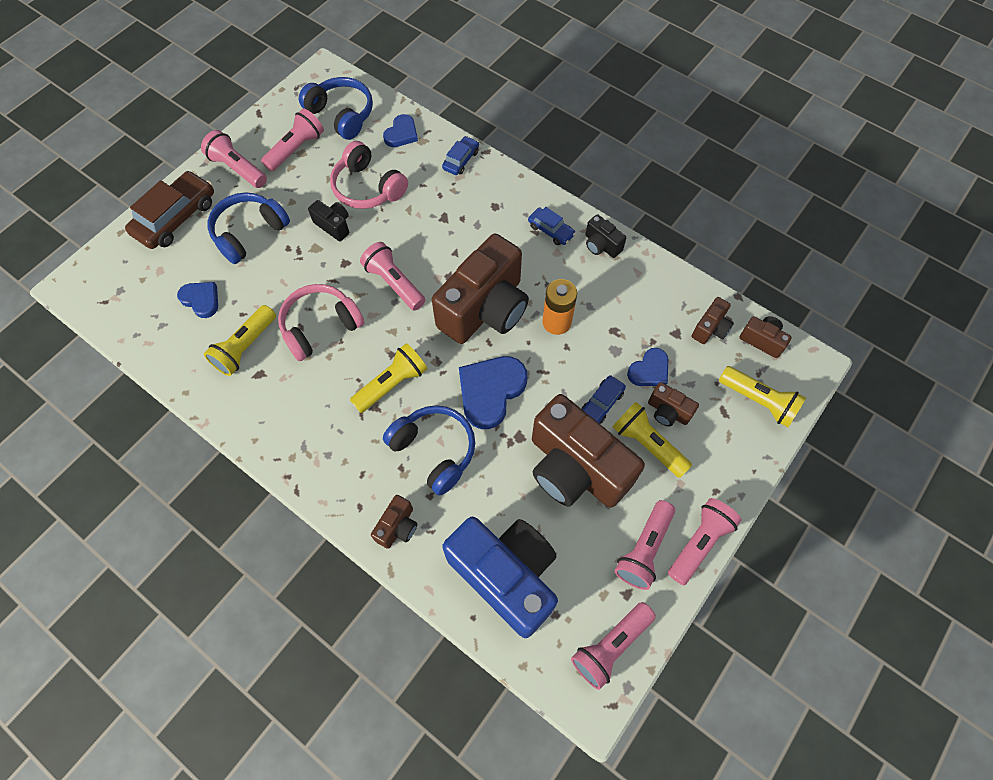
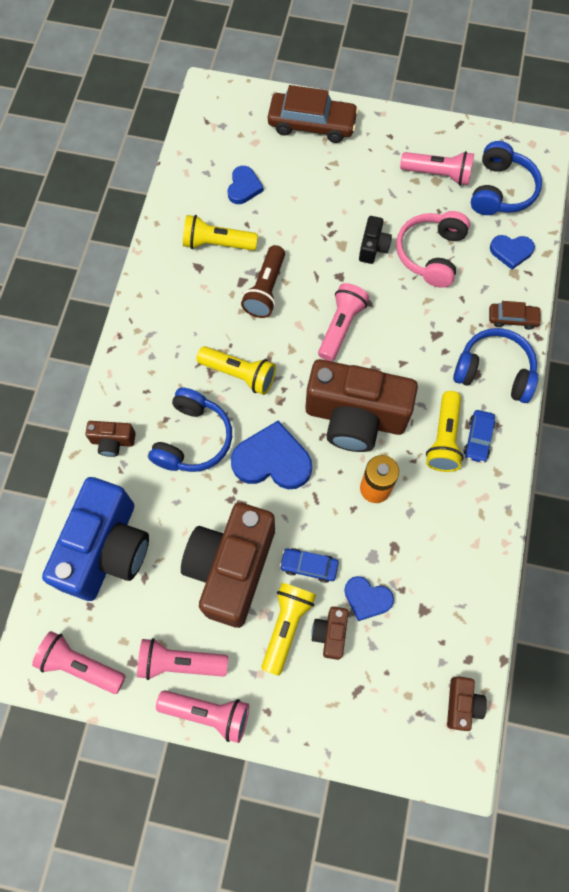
camera: 65 degrees right, 5 degrees up
pink flashlight [201,130,267,188] -> none
blue headphones [207,192,290,264] -> blue headphones moved to [453,328,538,403]
pink headphones [278,284,365,361] -> brown flashlight [241,245,285,318]
blue car [442,136,479,175] -> brown car [489,301,542,330]
black camera [585,214,626,258] -> none
brown camera [692,297,734,344] -> none
yellow flashlight [719,366,806,427] -> yellow flashlight moved to [426,391,464,472]

